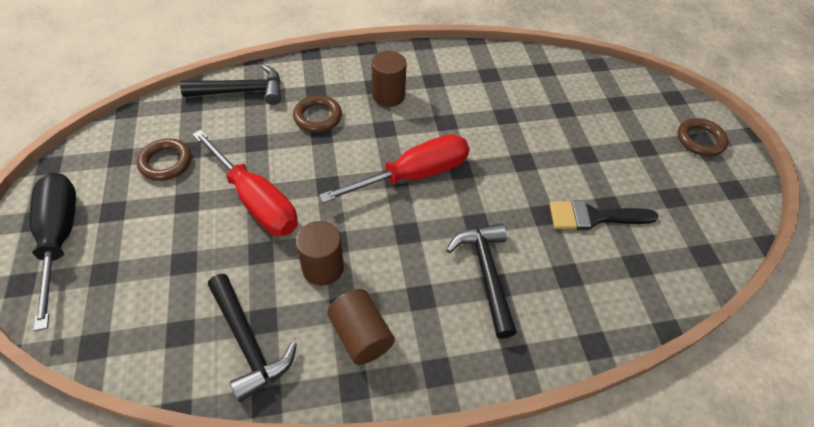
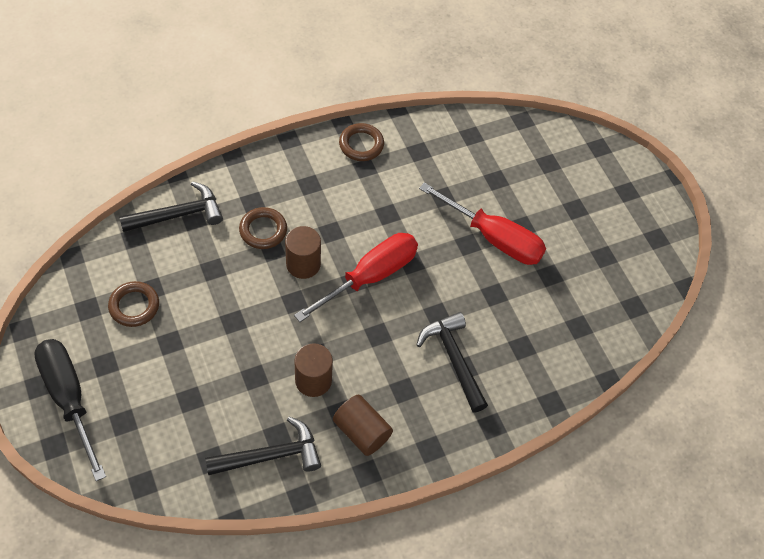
camera: 15 degrees left, 5 degrees up
red screwdriver [192,130,298,236] -> red screwdriver moved to [419,182,546,265]
black hammer [208,274,297,402] -> black hammer turned 60 degrees counterclockwise [205,416,321,475]
brown cylinder [372,51,407,107] -> brown cylinder moved to [285,226,321,279]
black brush [549,200,658,230] -> none
brown ring [677,118,728,157] -> brown ring moved to [339,123,384,161]

